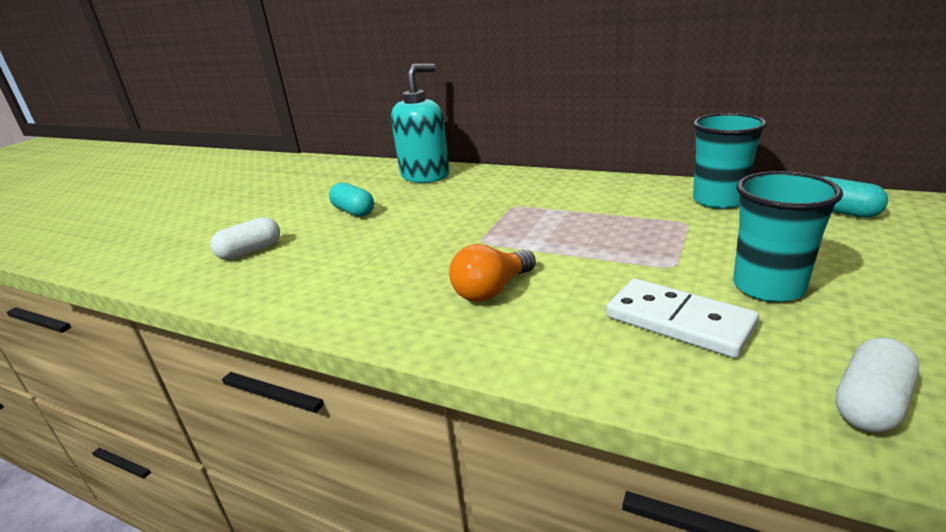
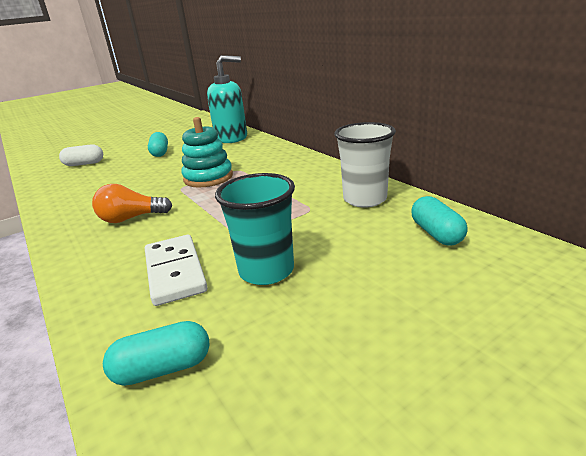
camera: 30 degrees right, 0 degrees up
turquoise cup [693,113,767,209] -> white cup [334,122,396,208]
white capsule [835,338,919,433] -> turquoise capsule [103,321,210,386]
none -> turquoise stacking toy [181,117,233,188]

